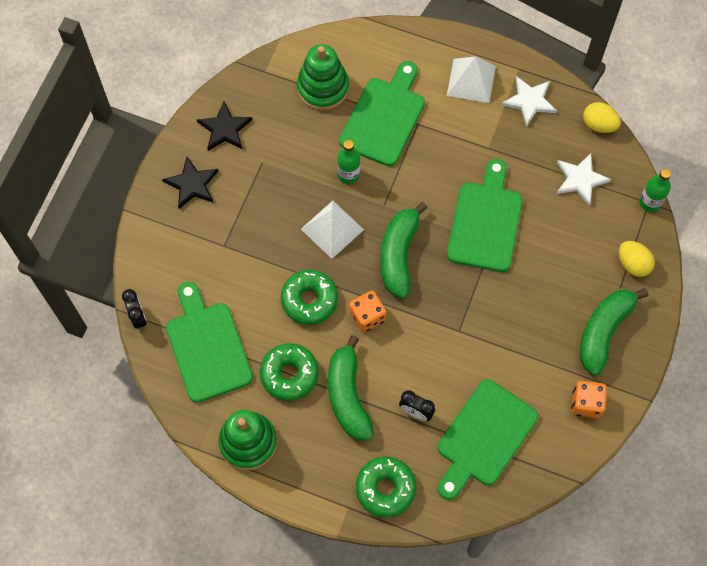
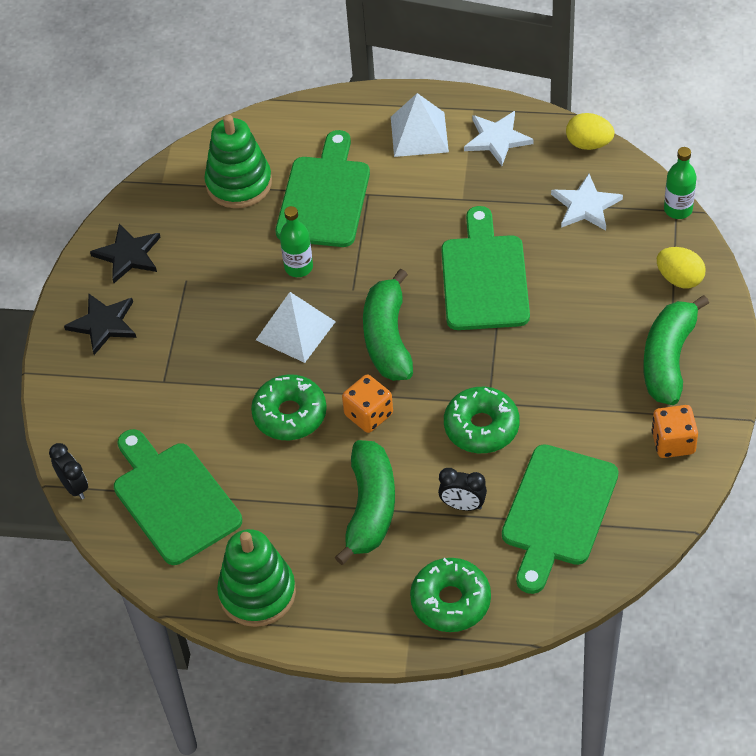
camera: 10 degrees left, 15 degrees down
green donut [260,343,319,401] -> green donut moved to [444,387,520,453]
green banana [328,335,374,440] -> green banana turned 150 degrees counterclockwise [335,440,395,565]

